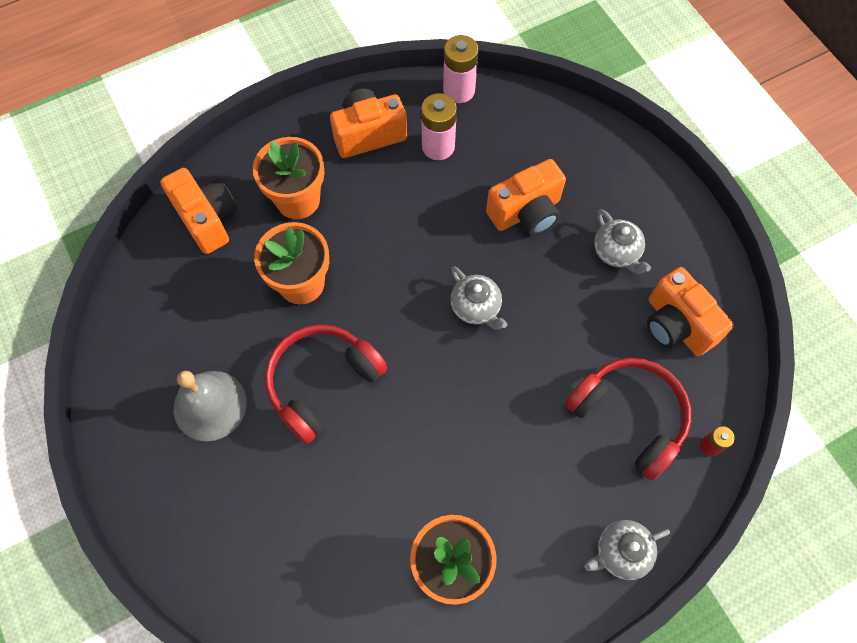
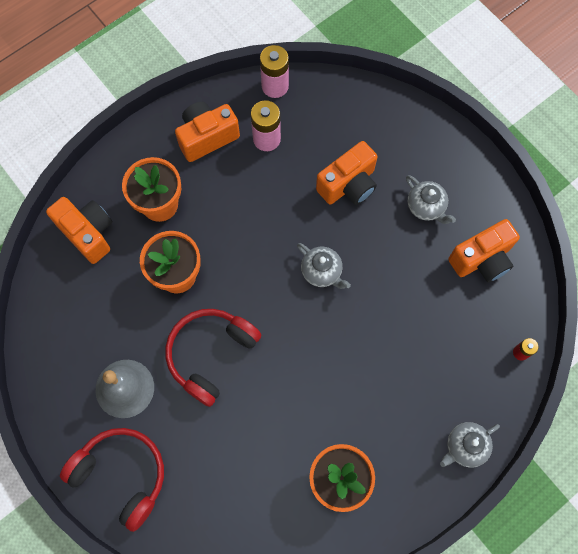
camera: 10 degrees left, 5 degrees up
red headphones [565,358,691,480] -> red headphones moved to [60,428,164,532]
orange camera [647,267,734,356] -> orange camera turned 75 degrees counterclockwise [448,219,520,282]

